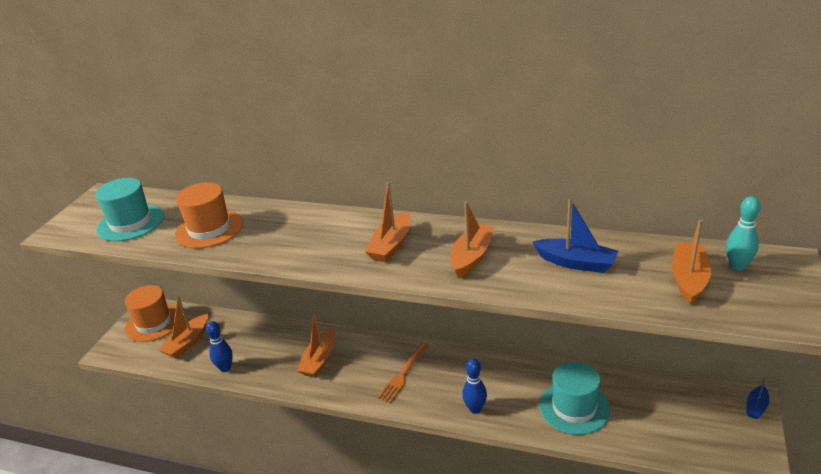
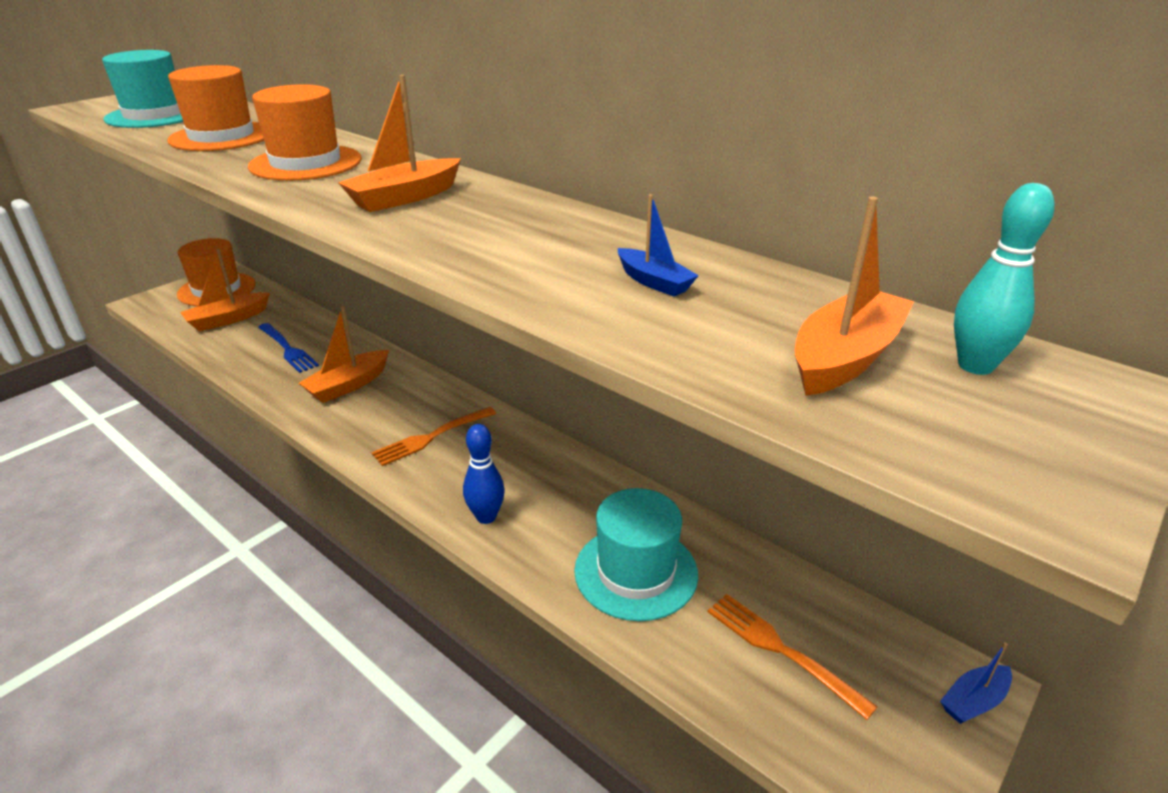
camera: 20 degrees right, 0 degrees up
blue bowling pin [206,321,233,372] -> none
orange boat [450,201,495,278] -> none
blue boat [533,199,618,273] -> blue boat [618,194,699,297], size x0.60
none -> orange hat [248,84,362,181]
none -> blue fork [258,323,319,373]
none -> orange fork [707,594,877,720]

